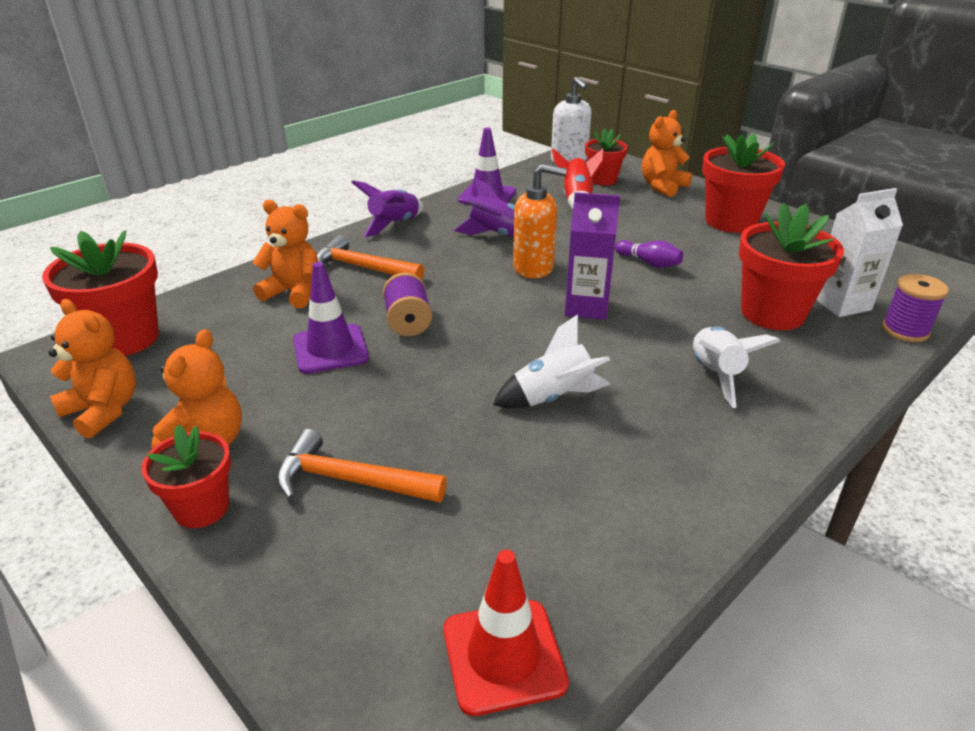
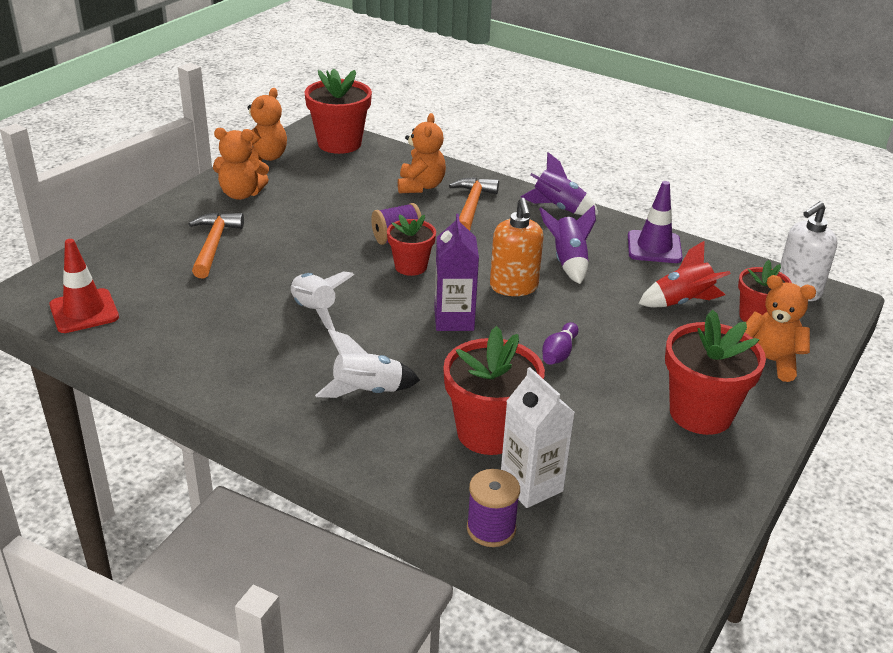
camera: 75 degrees right, 0 degrees up
red flower pot [141,425,231,528] -> red flower pot moved to [387,214,436,276]
purple traffic cone [293,262,369,374] -> none

